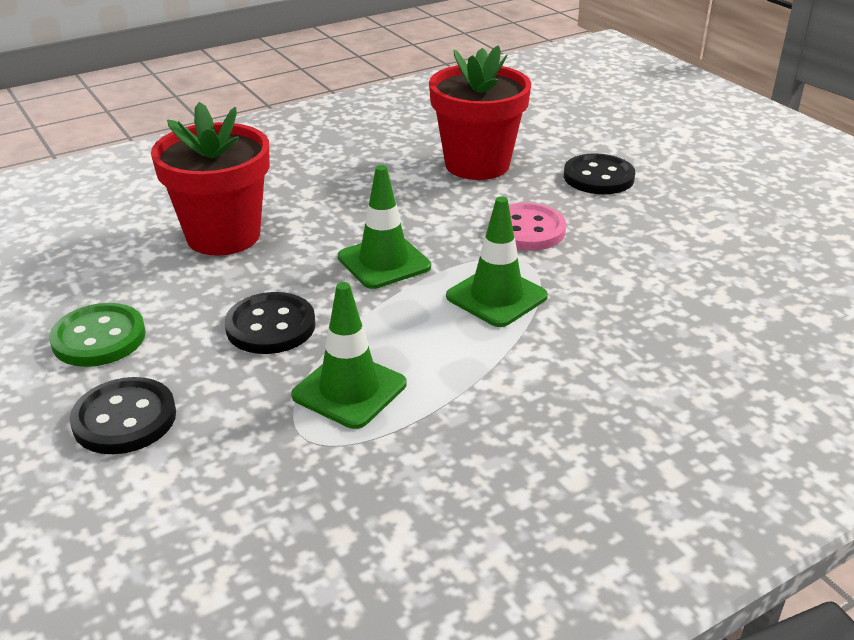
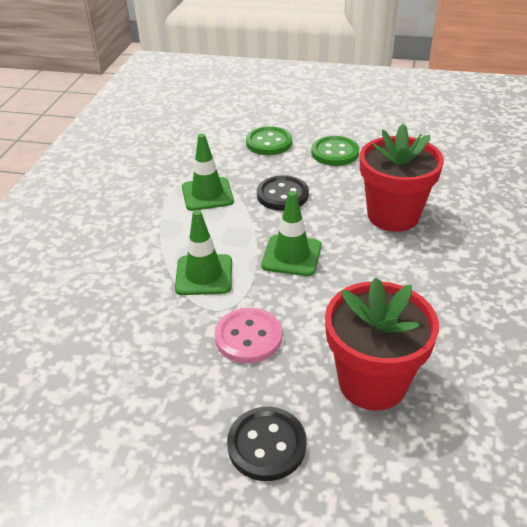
camera: 135 degrees right, 5 degrees up
black button [70,377,176,454] -> green button [246,126,292,155]

